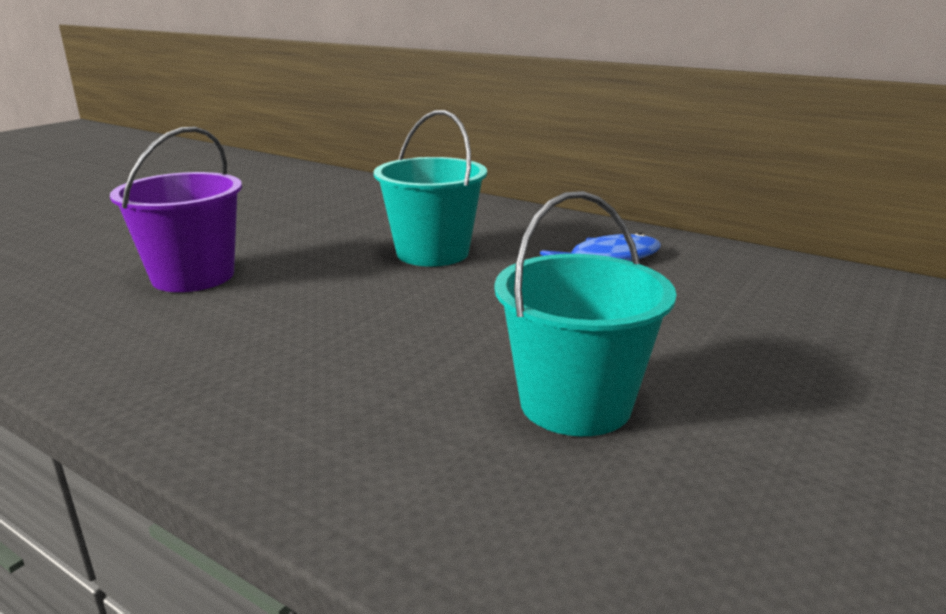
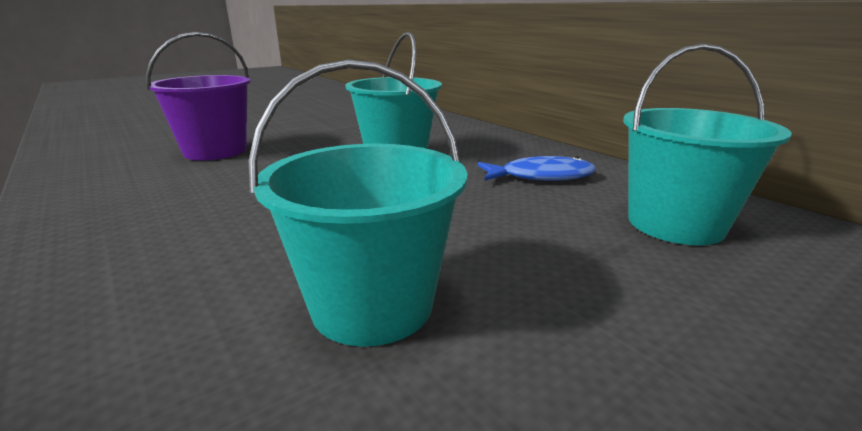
camera: 20 degrees right, 0 degrees up
none -> turquoise bucket [623,43,792,245]

